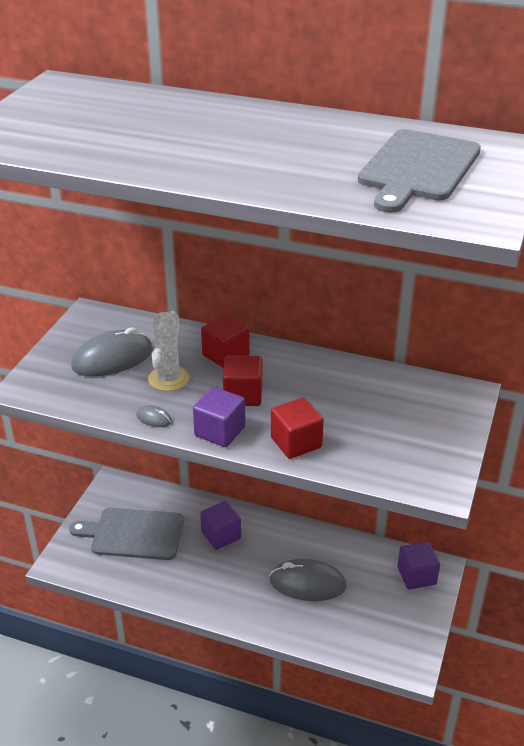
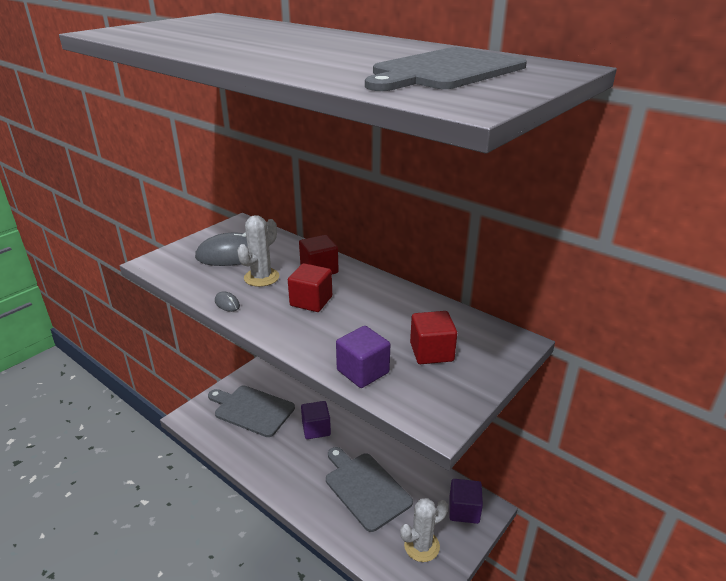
camera: 20 degrees right, 5 degrees down
purple cube [193,387,245,447] -> purple cube moved to [336,326,390,388]
grey mouse [269,558,347,601] -> grey cutting board [326,447,413,532]
red cube [271,397,324,459] -> red cube moved to [410,311,457,364]
none -> white cactus [400,498,448,562]

